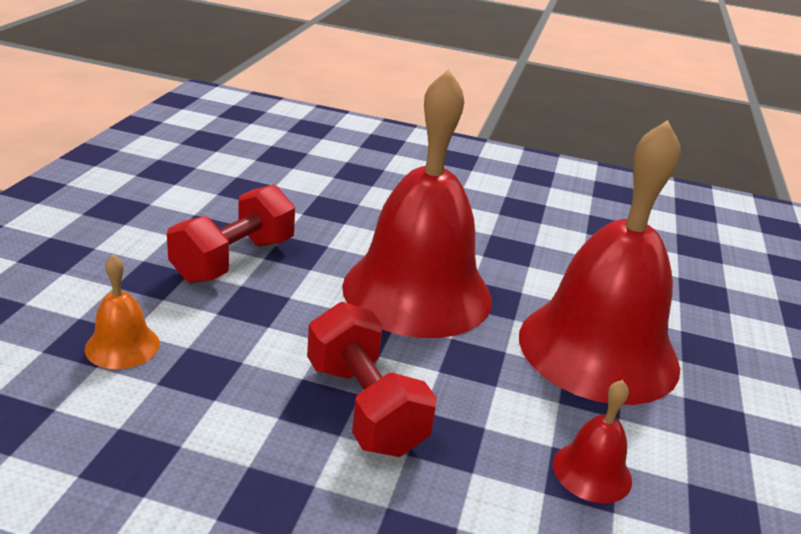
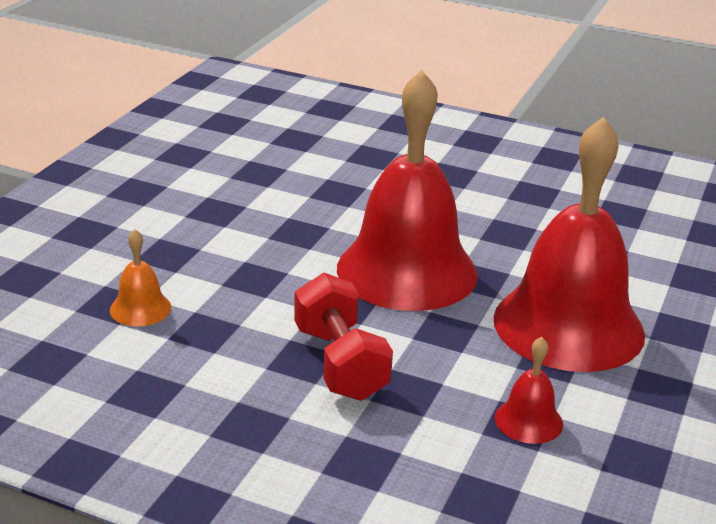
camera: 10 degrees right, 0 degrees up
red dumbbell [167,184,295,283] -> none

